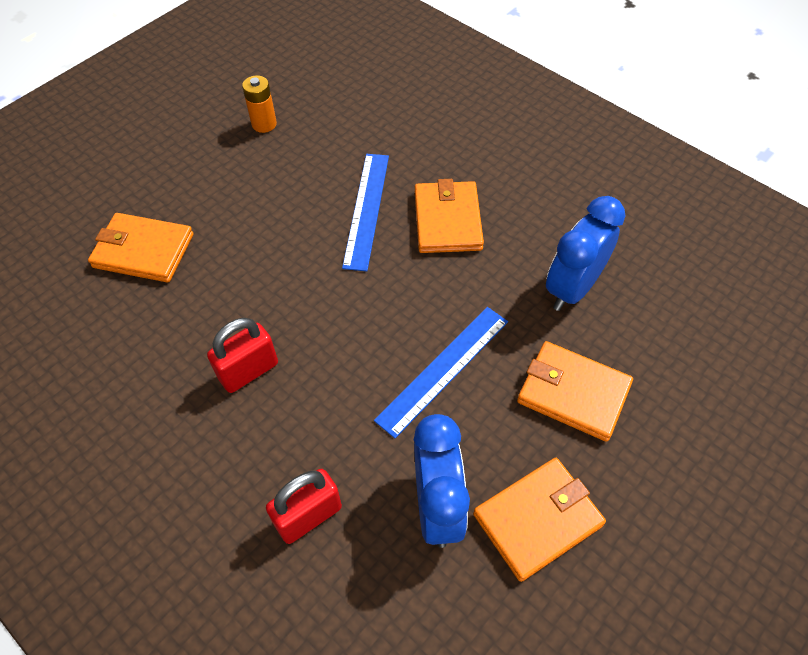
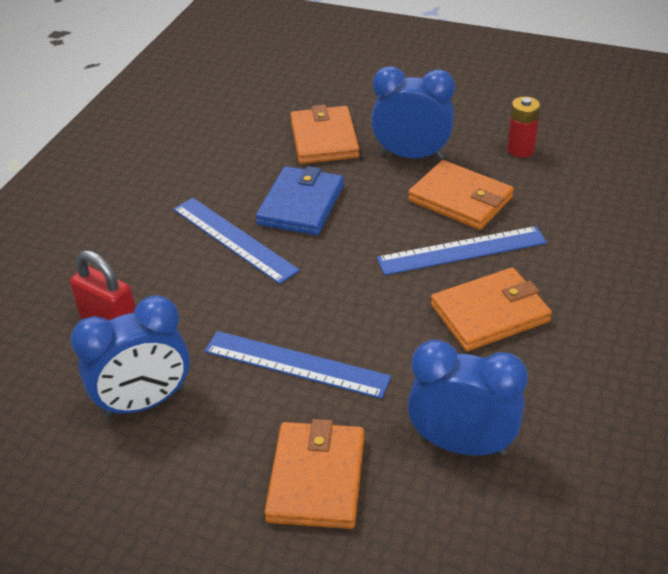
camera: 70 degrees right, 15 degrees down
red padlock [207,318,278,393] -> blue ruler [173,198,300,284]
orange battery [242,75,277,133] -> red battery [507,97,540,158]
orange wallet [473,458,606,582] -> orange wallet moved to [408,160,514,230]
none -> blue wallet [256,166,344,235]
none -> blue clock [371,66,455,159]

